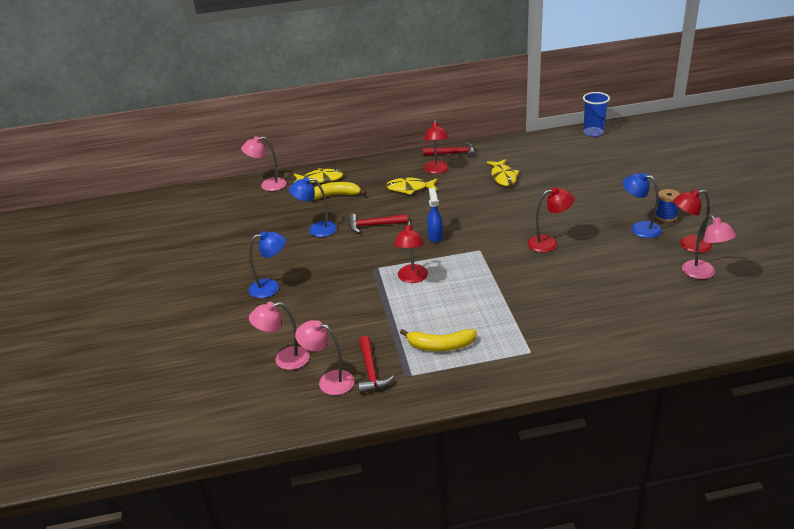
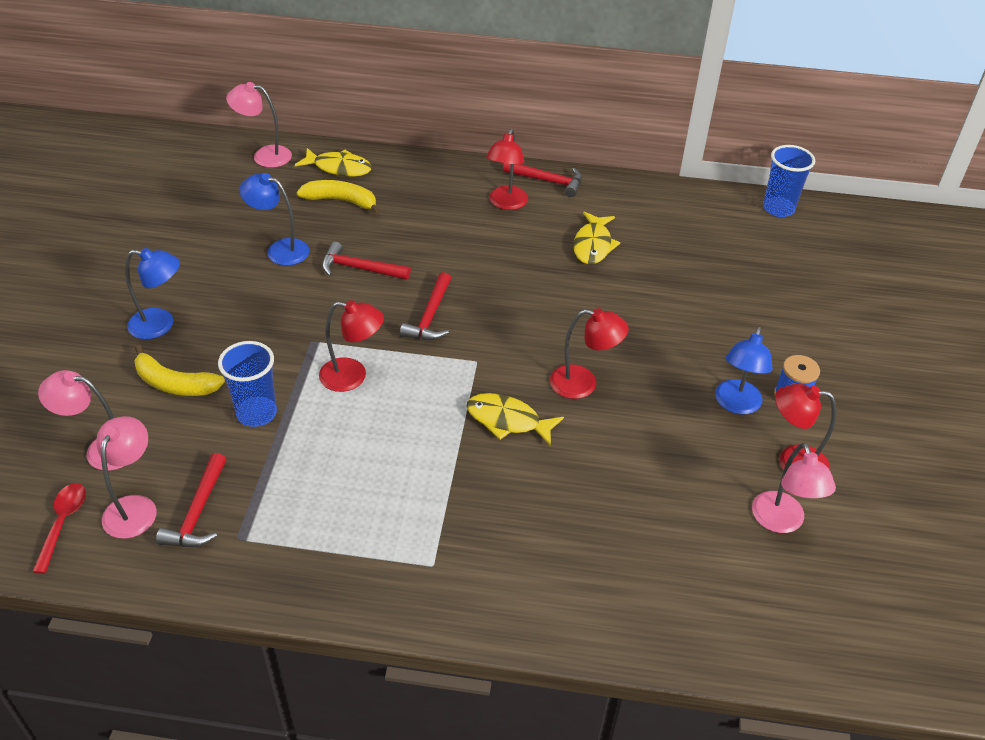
camera: 15 degrees right, 10 degrees up
pink lamp [295,320,354,395] -> pink lamp turned 60 degrees clockwise [96,416,156,539]
yellow fish [386,178,438,195] -> yellow fish moved to [466,393,564,446]
red lamp [394,221,428,283] -> red lamp turned 105 degrees counterclockwise [319,300,384,392]
yellow banana [400,329,477,351] -> yellow banana moved to [134,345,225,396]
blue spray bottle [427,188,443,243] -> red hammer [400,272,451,340]
blue lamp [623,172,662,238] -> blue lamp turned 120 degrees counterclockwise [715,327,773,414]
none -> red spoon [32,483,86,574]
none -> blue cup [218,341,277,427]

